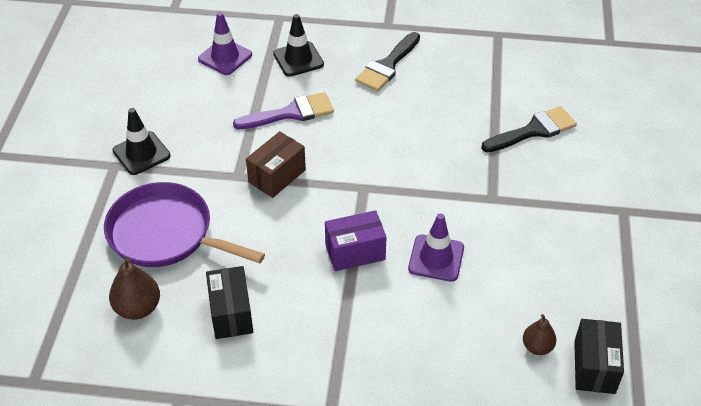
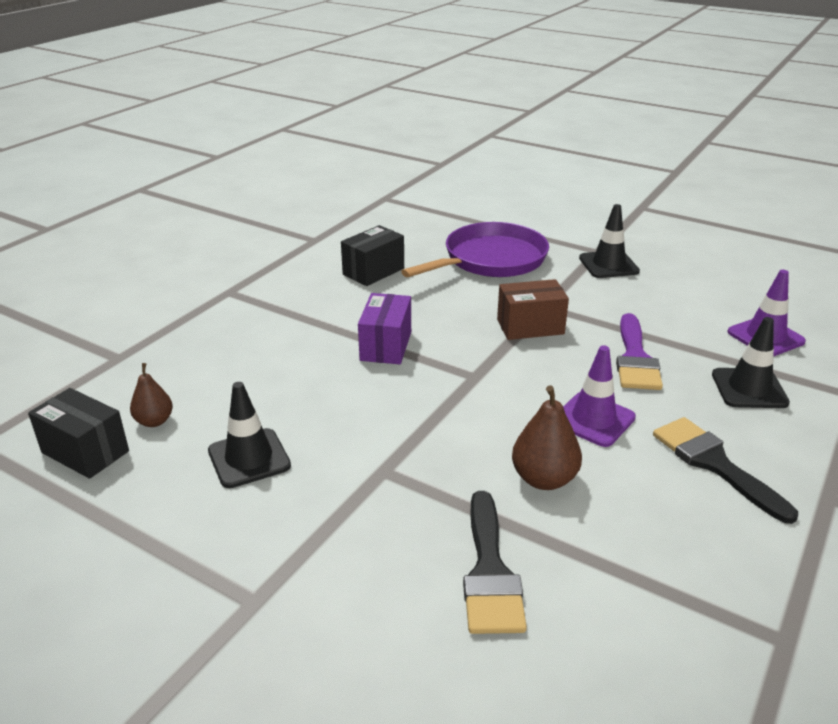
camera: 115 degrees right, 15 degrees down
brown pear [109,257,160,320] -> brown pear moved to [512,385,582,490]
black box [206,266,253,339] -> black box turned 60 degrees counterclockwise [341,225,404,286]
brown box [246,131,306,198] -> brown box turned 75 degrees counterclockwise [497,279,569,340]
purple traffic cone [408,213,464,282] -> purple traffic cone moved to [563,345,636,447]
none -> black traffic cone [208,382,291,488]

